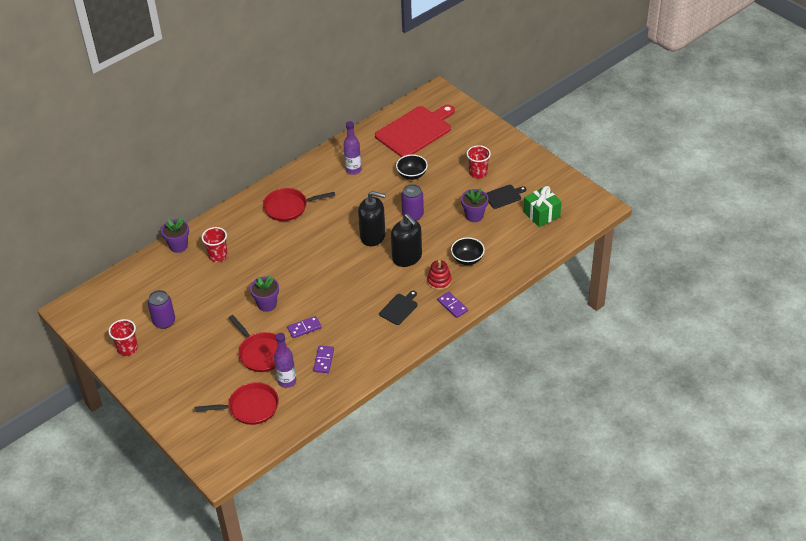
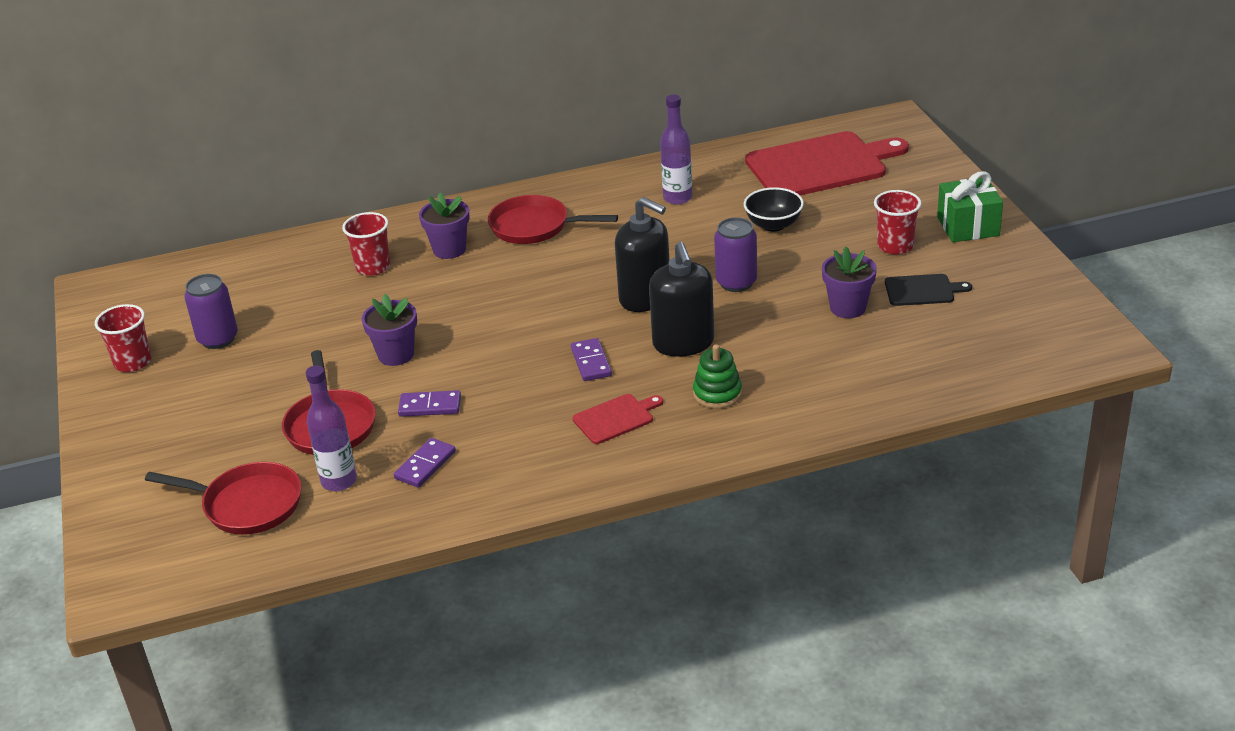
camera: 25 degrees right, 10 degrees down
purple flower pot [161,218,189,253] -> purple flower pot moved to [419,193,470,259]
black cutting board [379,291,418,325] -> red cutting board [573,394,663,444]
red stacking toy [427,260,452,290] -> green stacking toy [693,344,742,409]
purple domino [437,292,468,318] -> purple domino moved to [571,338,612,381]
black bowl [451,237,485,265] -> none
green gift [524,186,561,227] -> green gift moved to [937,171,1003,242]

